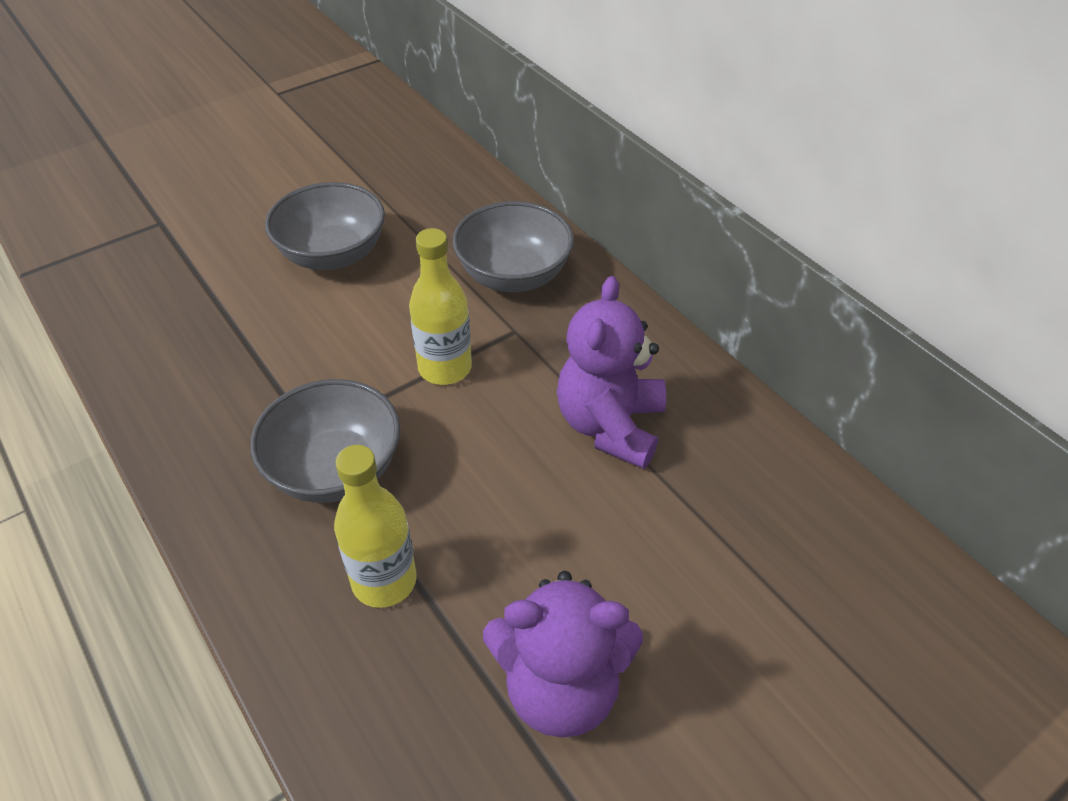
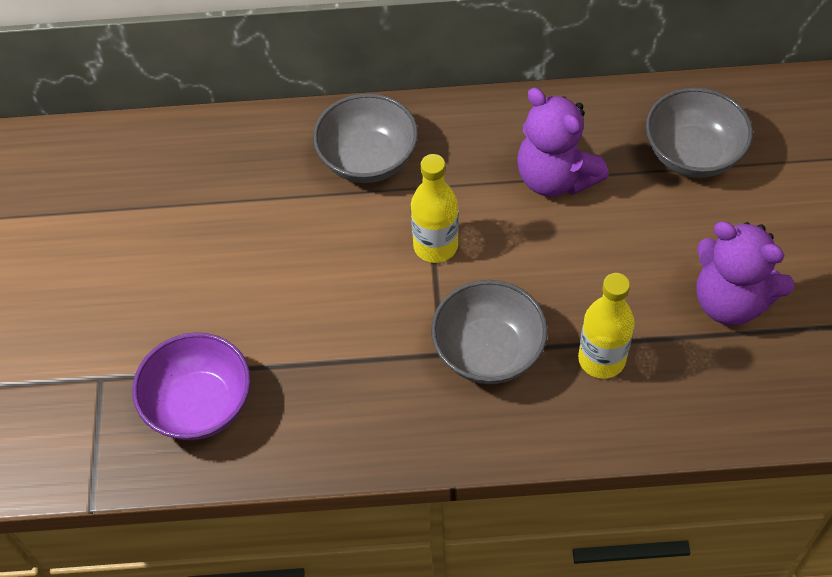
camera: 55 degrees left, 10 degrees up
grey bowl [265,182,385,270] -> grey bowl moved to [646,87,753,178]
purple teddy bear [483,571,643,738] -> purple teddy bear turned 90 degrees clockwise [696,221,794,325]
none -> purple bowl [132,332,251,440]

